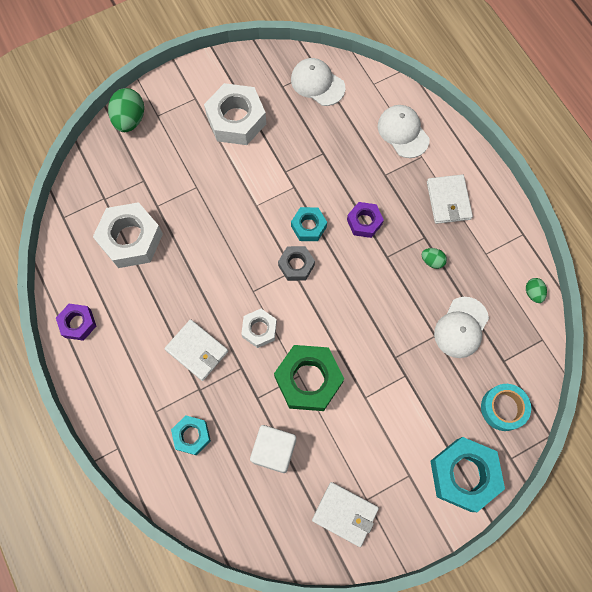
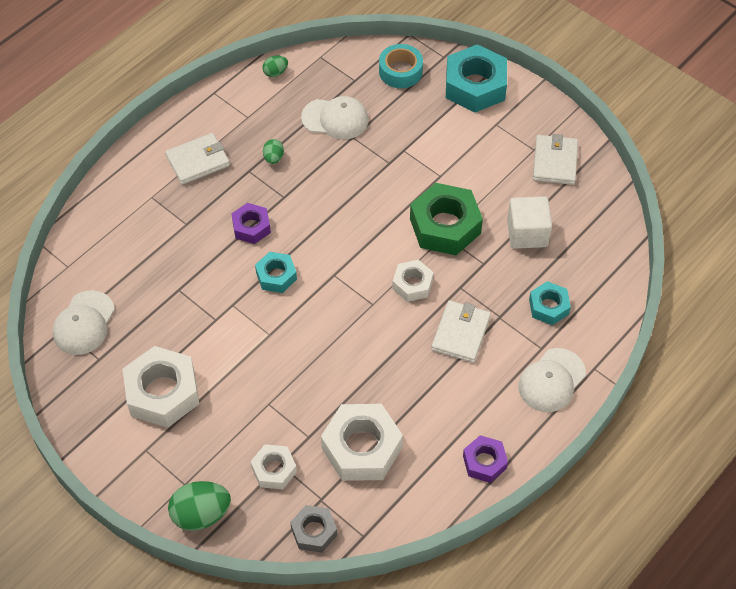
camera: 110 degrees left, 15 degrees down
grey nut [278,246,315,281] -> grey nut moved to [290,505,337,553]
white cap [378,105,430,158] -> white cap moved to [518,348,586,412]
none -> white nut [250,444,297,489]

